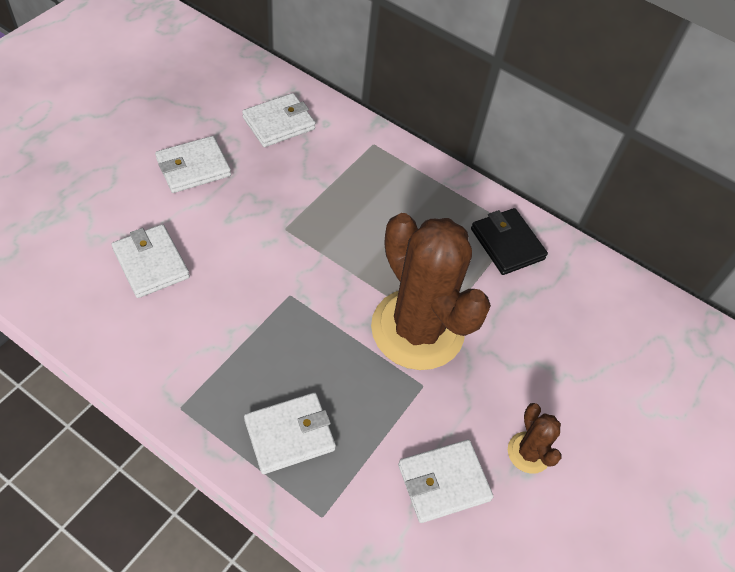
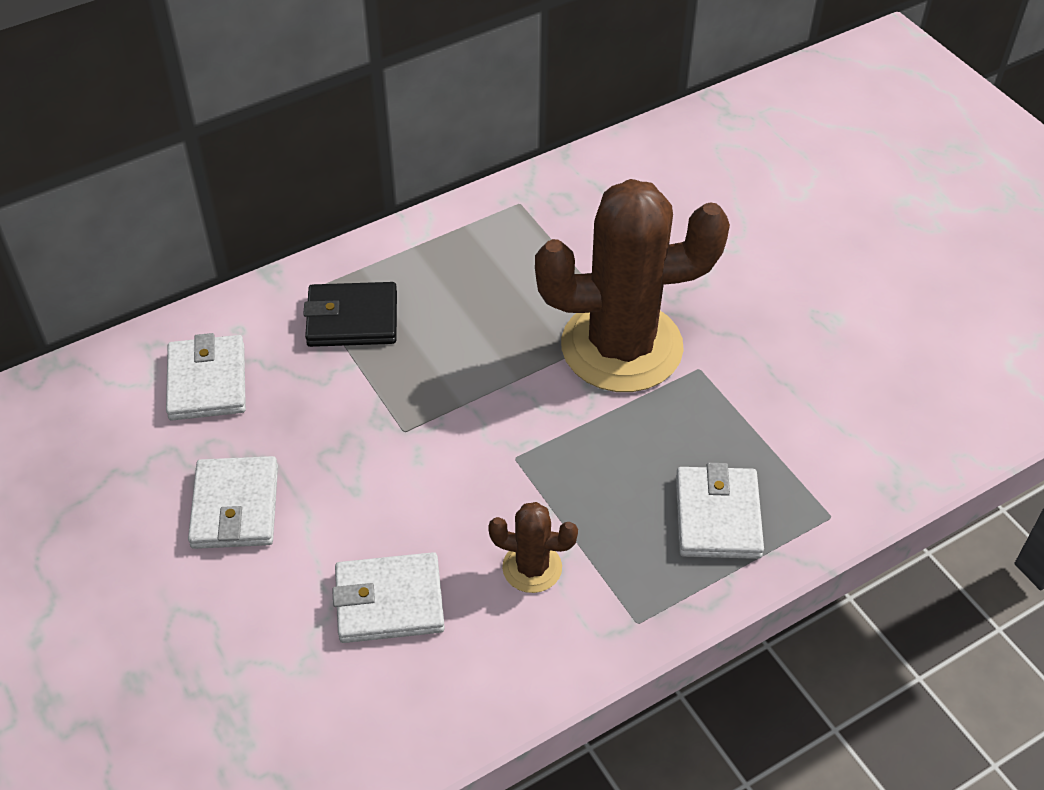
camera: 60 degrees left, 5 degrees down
white wallet [398,439,494,523] -> none
black wallet [471,208,548,275] -> black wallet moved to [303,282,397,347]
brown cactus [508,403,561,474] -> brown cactus moved to [488,502,578,593]

